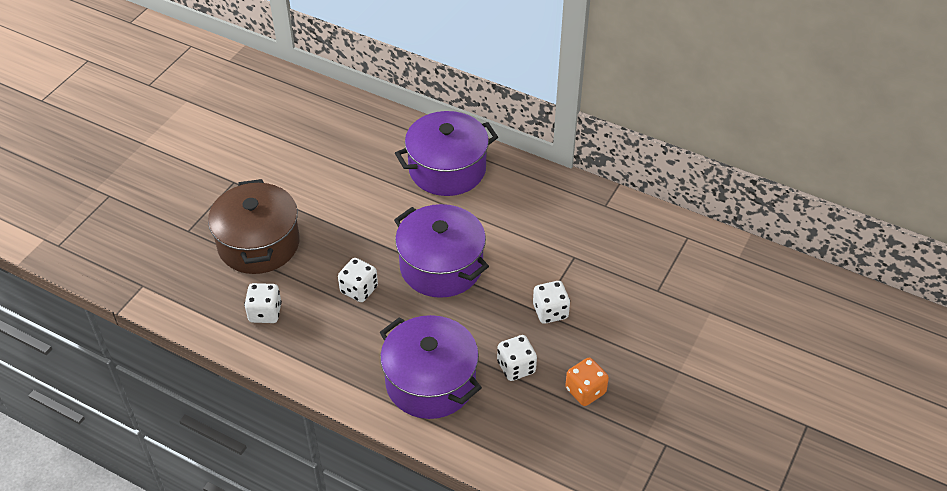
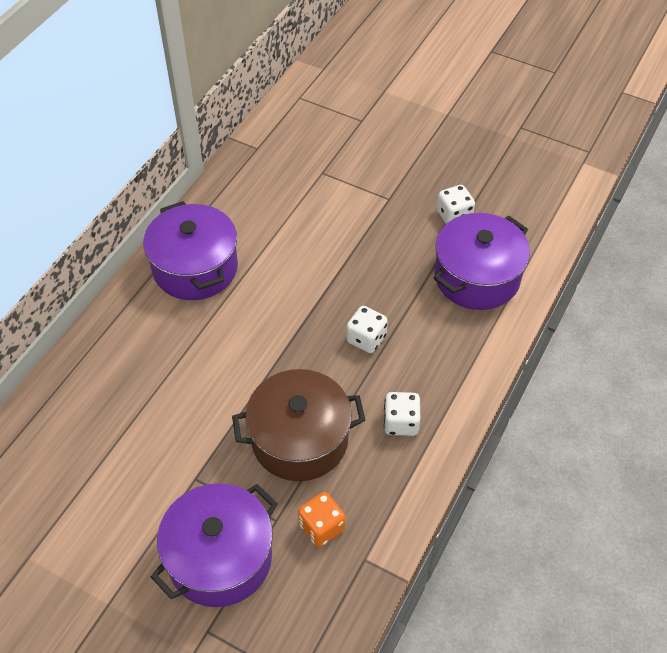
camera: 90 degrees left, 5 degrees up
purple pot [394,204,489,298] -> purple pot moved to [151,483,278,607]
white dice [533,281,570,324] -> none
orange dice [565,358,609,406] -> orange dice moved to [298,492,345,547]

